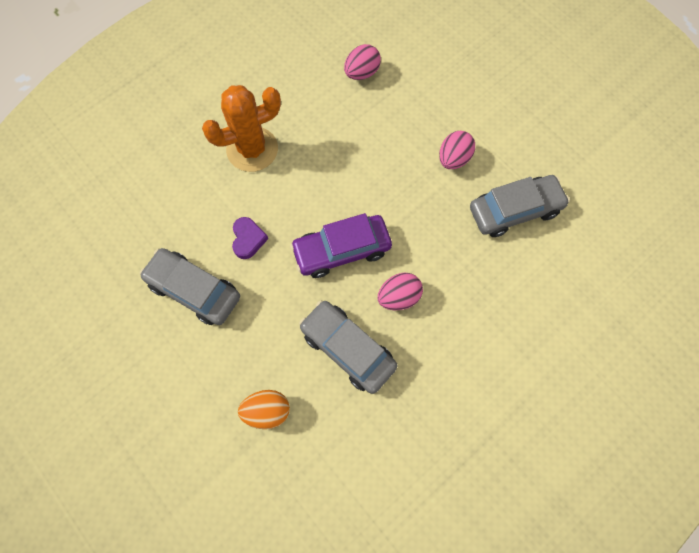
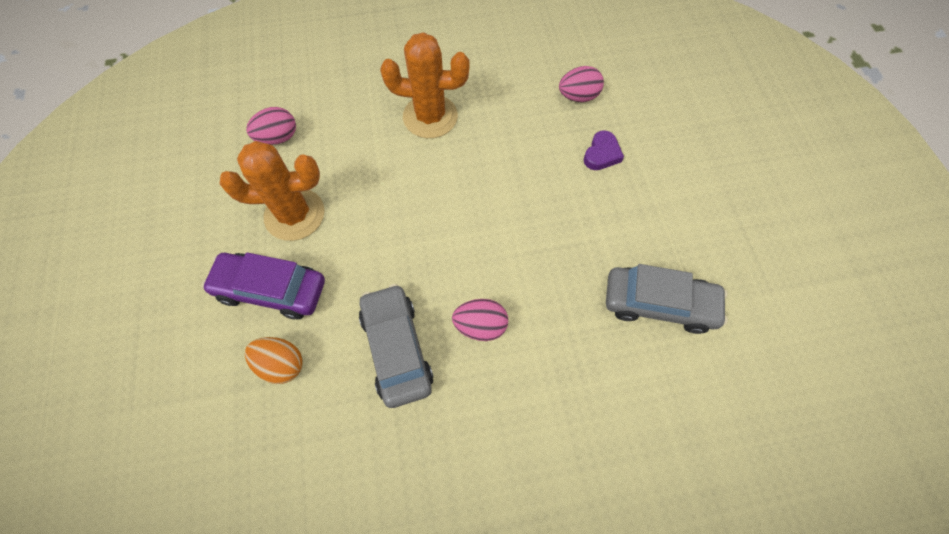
camera: 30 degrees right, 5 degrees down
grey car [140,248,240,325] -> orange cactus [219,141,324,241]
purple heart [232,217,268,259] -> purple heart moved to [584,130,624,170]
purple car [290,213,392,278] -> purple car moved to [202,252,325,320]
pink egg [439,131,475,169] -> pink egg moved to [246,107,296,145]

